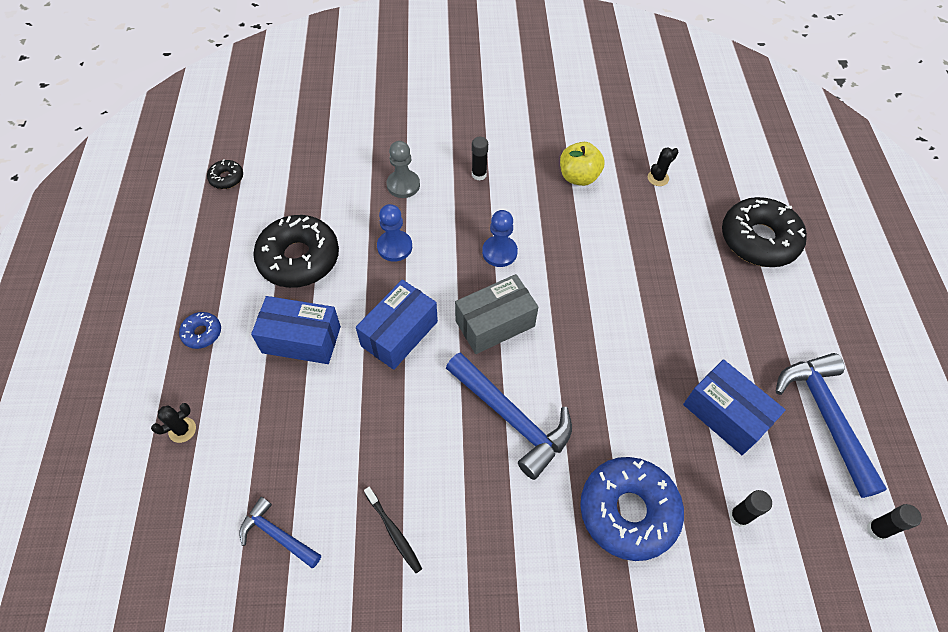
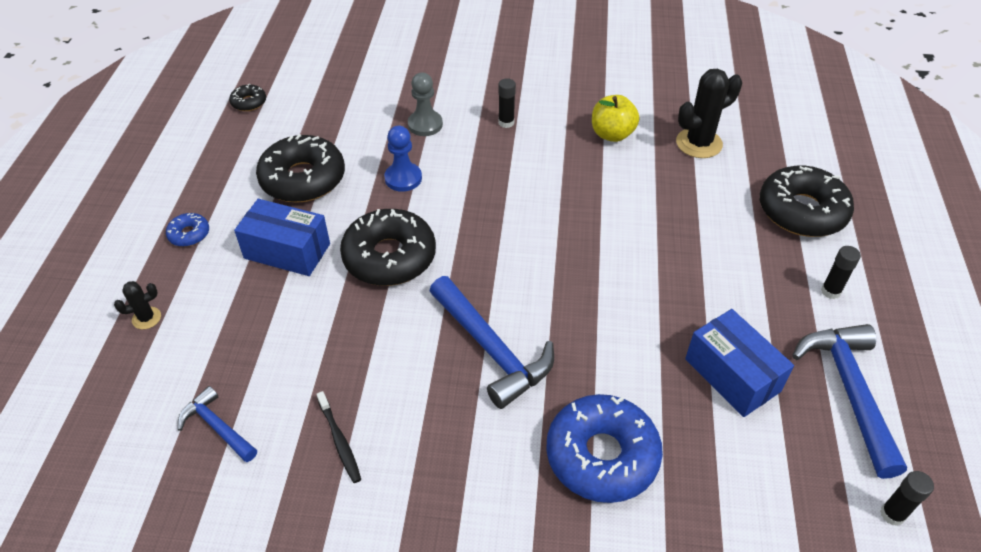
camera: 10 degrees right, 10 degrees down
blue box [356,279,438,370] -> black donut [340,209,436,286]
grey box [455,274,538,354] -> none
blue pawn [482,210,518,267] -> none
black cactus [648,147,678,186] -> black cactus [676,69,742,158], size x1.96
black glue stick [729,490,772,527] -> black glue stick moved to [821,246,861,299]

